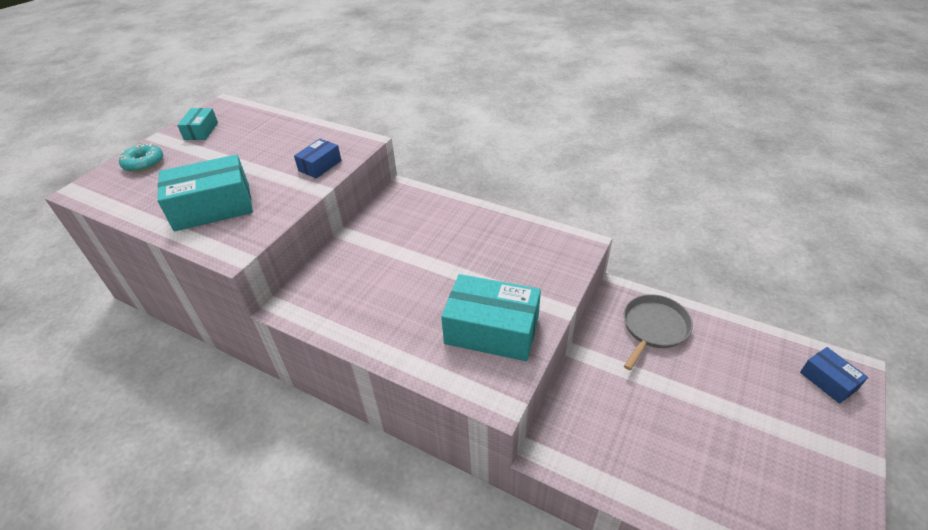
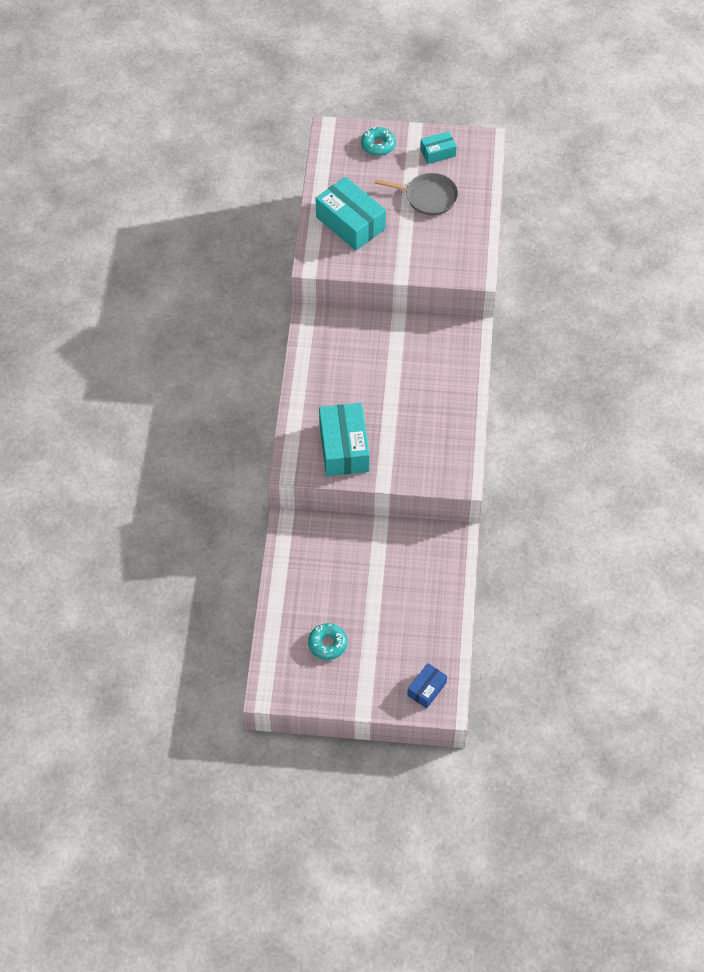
camera: 65 degrees right, 15 degrees up
blue box [294,139,341,179] -> none
grey pan [624,294,693,370] -> grey pan moved to [375,173,458,215]
none -> turquoise donut [308,623,347,660]

